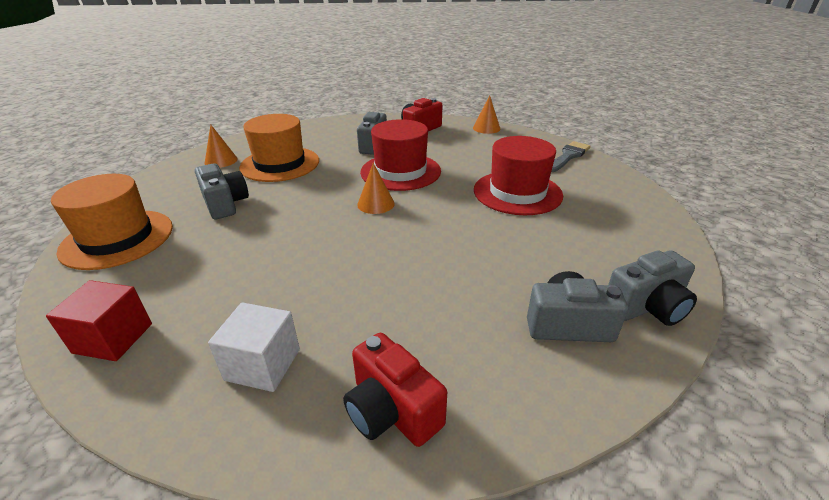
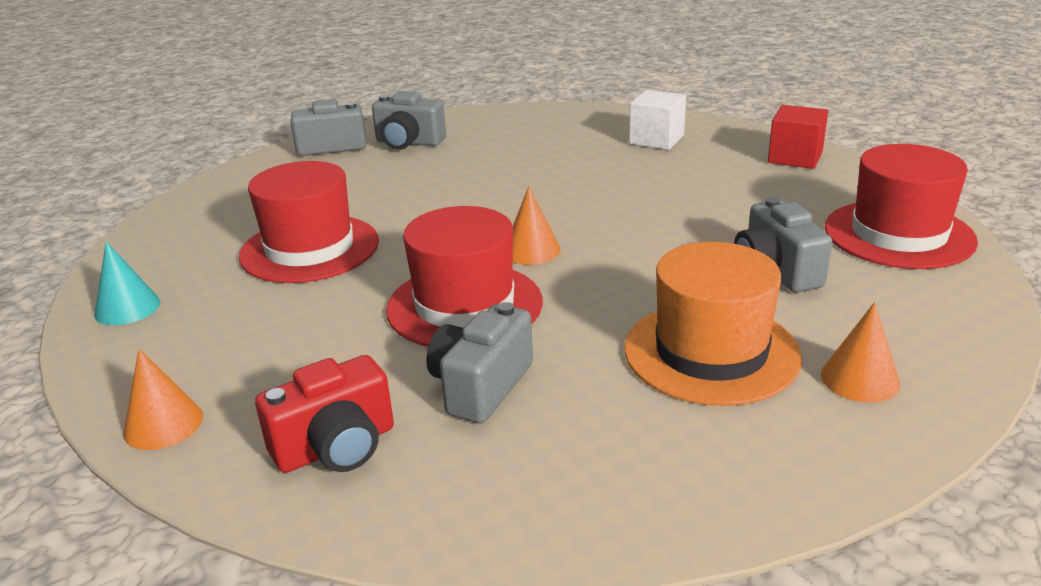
camera: 165 degrees left, 5 degrees down
orange hat [51,174,173,270] -> red hat [825,144,978,269]
red camera [343,333,447,447] -> none
grey brush [551,141,591,172] -> turquoise cone [94,241,160,325]

